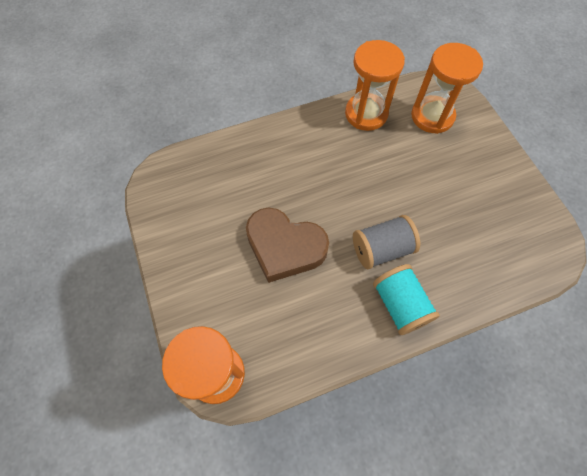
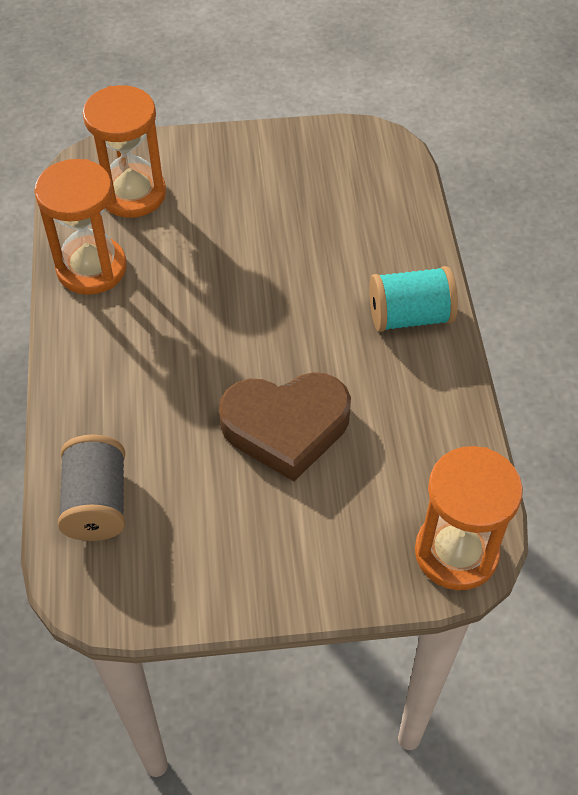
camera: 75 degrees left, 10 degrees down
brown heart [246,207,329,283] -> brown heart turned 45 degrees clockwise [219,372,351,481]
grey spool [353,215,420,269] -> grey spool moved to [58,435,125,541]

